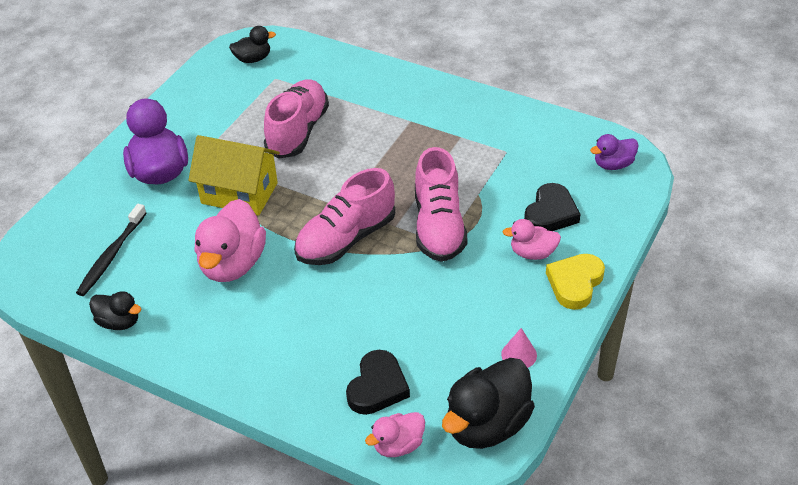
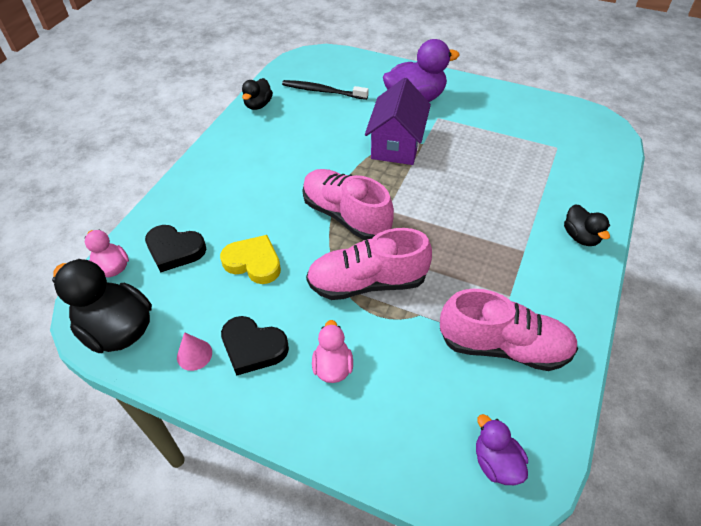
camera: 85 degrees right, 5 degrees up
yellow house [188,135,280,216] -> purple house [365,78,431,165]
pink duck [195,199,266,282] -> none
black duck [229,26,276,63] -> black duck moved to [564,204,610,246]
pink shoe [264,79,329,159] -> pink shoe moved to [440,289,578,371]
black heart [524,183,580,231] -> black heart moved to [221,316,289,376]
yellow heart [546,254,605,310] -> yellow heart moved to [220,235,281,284]

